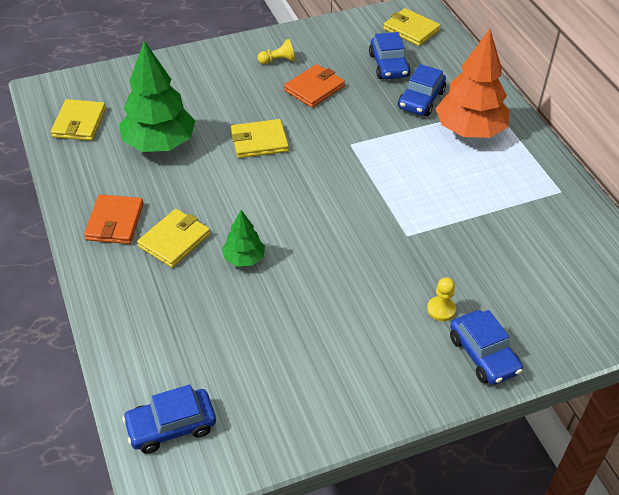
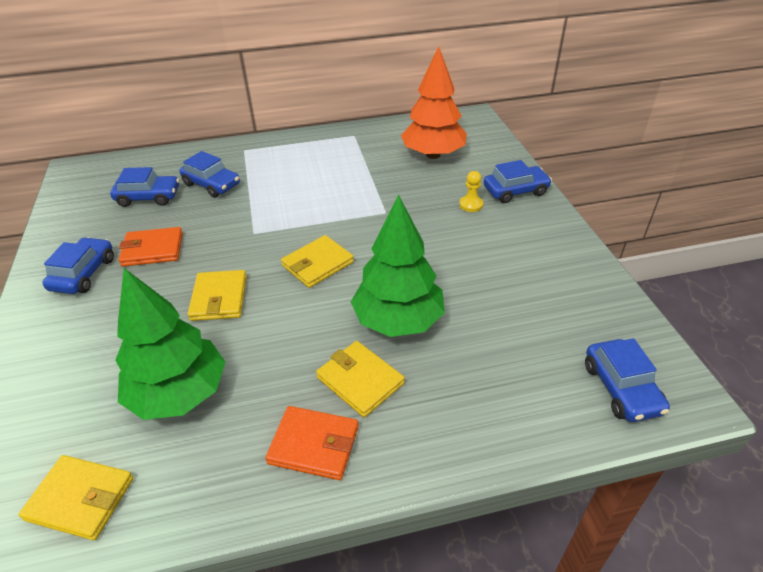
camera: 80 degrees left, 5 degrees down
green tree [222,210,265,267] -> green tree [351,195,445,337], size x1.96
yellow pawn [257,39,295,64] -> blue car [42,237,114,294]
orange wallet [284,64,345,108] -> orange wallet turned 60 degrees counterclockwise [118,227,183,266]
yellow wallet [383,8,441,46] -> yellow wallet moved to [281,235,354,288]
orange tree [435,29,509,138] -> orange tree moved to [401,46,467,159]

